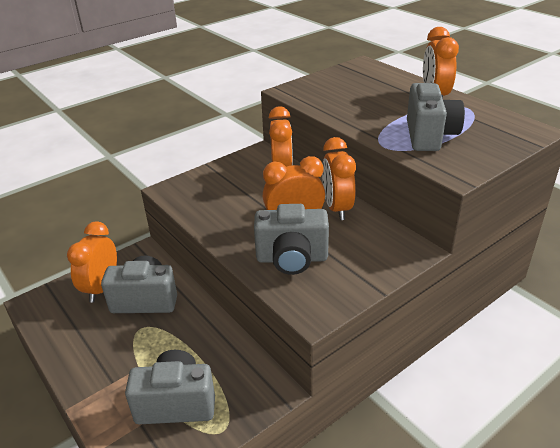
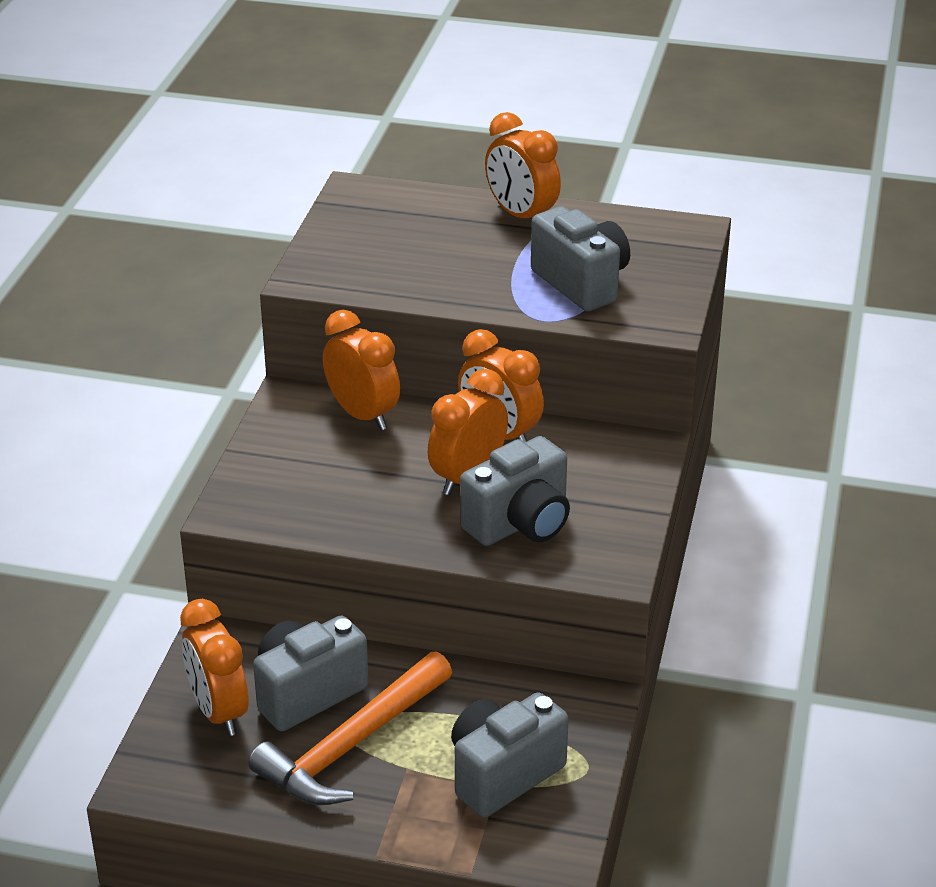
camera: 40 degrees left, 0 degrees up
none -> orange hammer [249,651,452,805]

